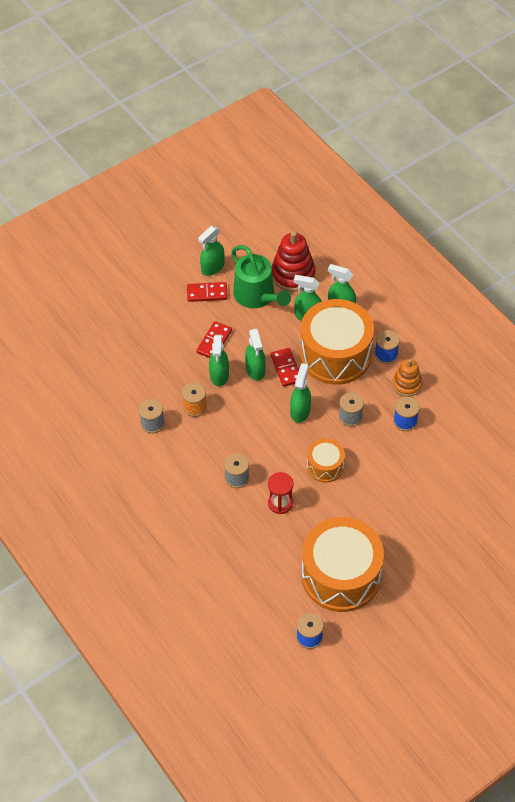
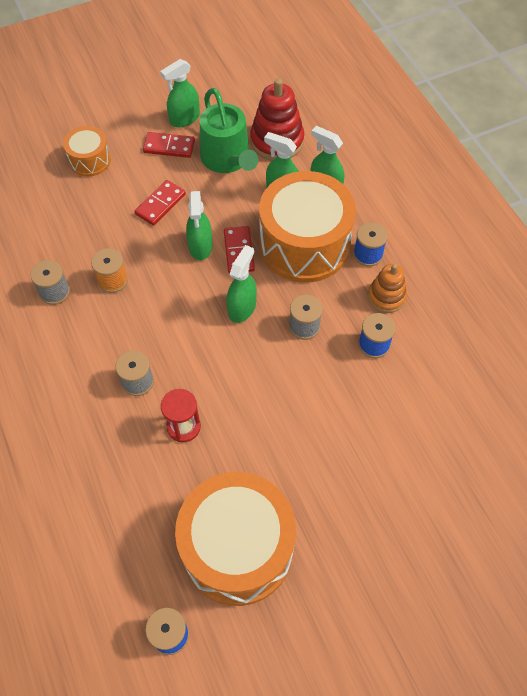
camera: 10 degrees right, 5 degrees up
green spray bottle [209,335,229,387] -> none
orange drum [307,438,345,482] -> orange drum moved to [63,126,111,177]

